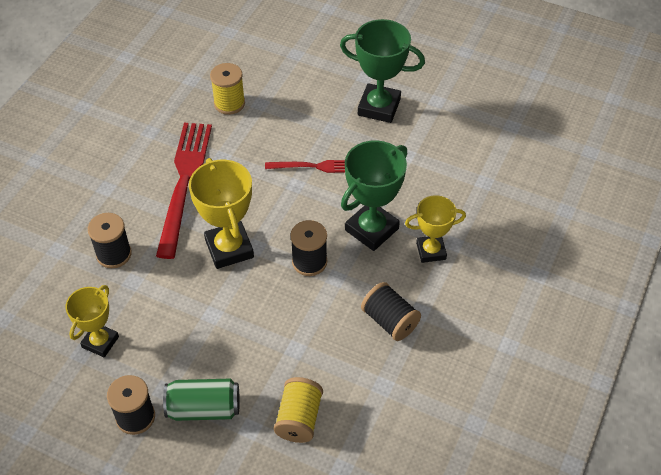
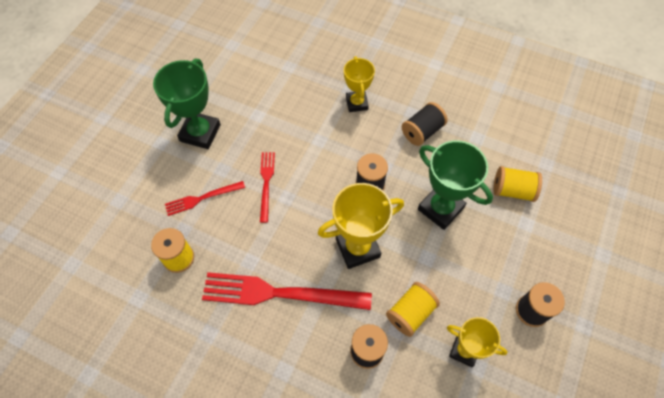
camera: 90 degrees left, 10 degrees up
green can [163,378,240,421] -> none
green trophy [341,140,407,251] -> green trophy moved to [418,140,493,230]
none -> red fork [165,181,245,216]
none -> yellow spool [386,282,440,337]

